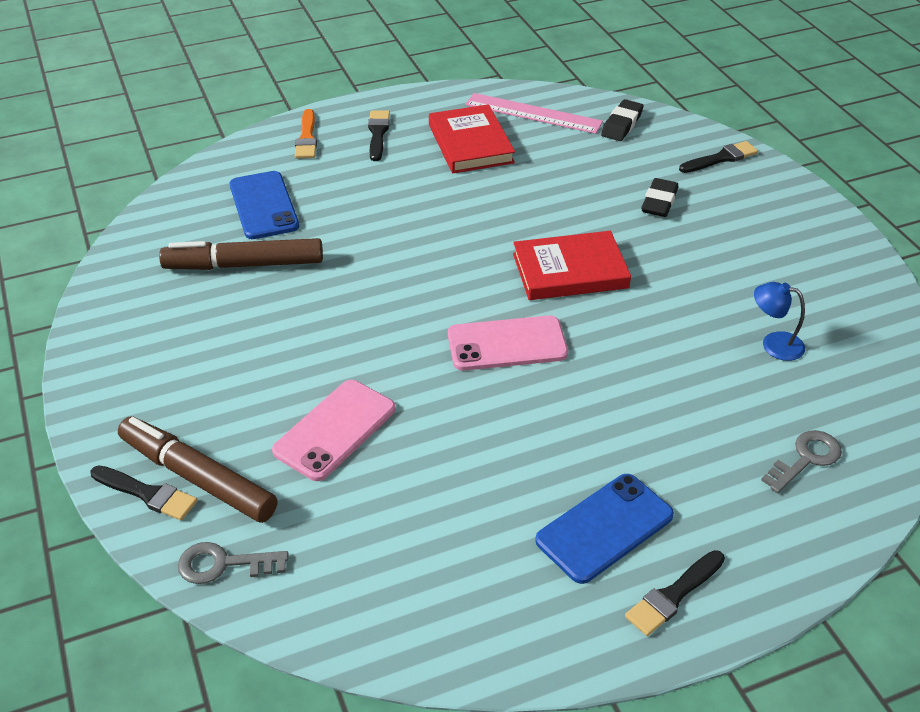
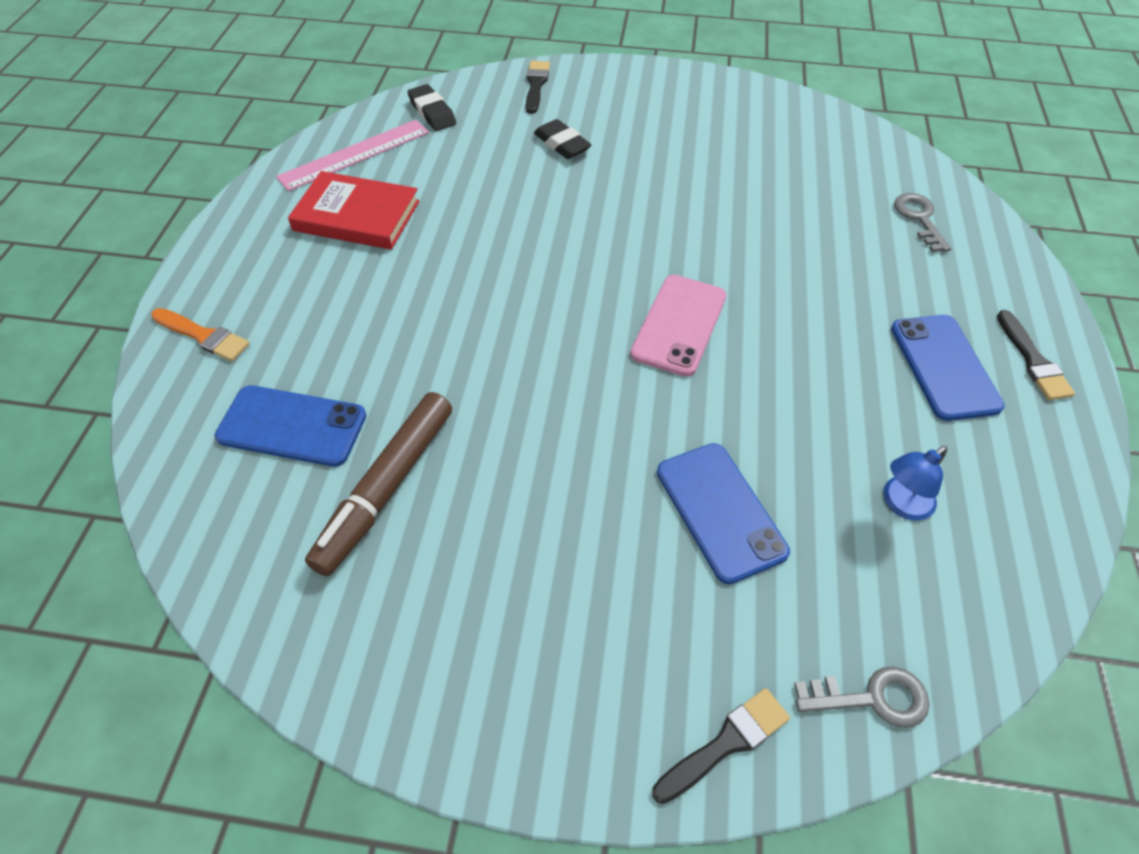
camera: 60 degrees left, 10 degrees up
brown marker [118,416,278,523] -> none
grey key [178,542,288,584] -> grey key turned 120 degrees counterclockwise [794,666,930,728]
pink phone [272,380,395,481] -> blue phone [657,443,790,584]
black brush [368,110,390,161] -> none
red book [513,231,631,300] -> none
blue lamp [754,282,805,361] -> blue lamp moved to [883,446,947,521]

